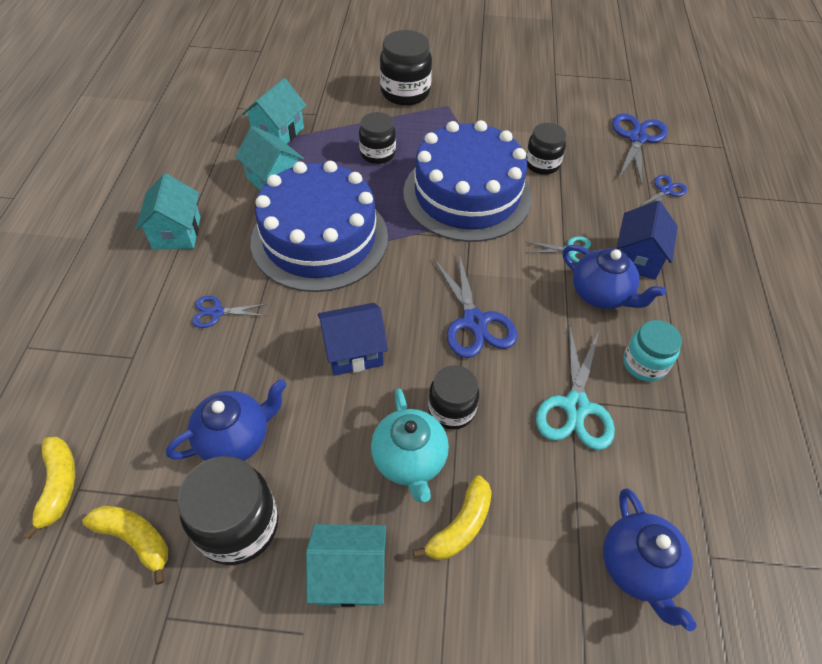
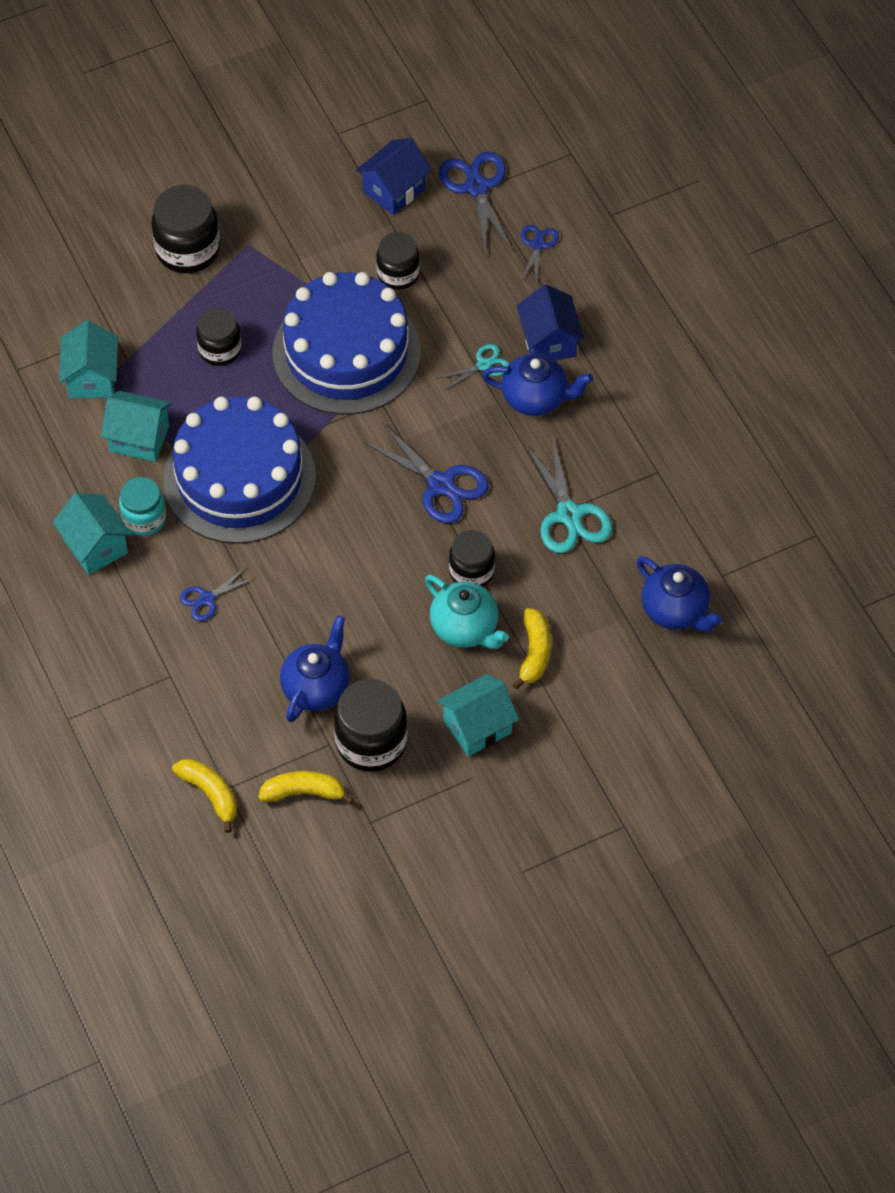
camera: 30 degrees left, 5 degrees up
blue house [318,303,388,376] -> blue house moved to [356,138,432,215]
turquoise jar [623,320,682,382] -> turquoise jar moved to [119,477,166,536]

